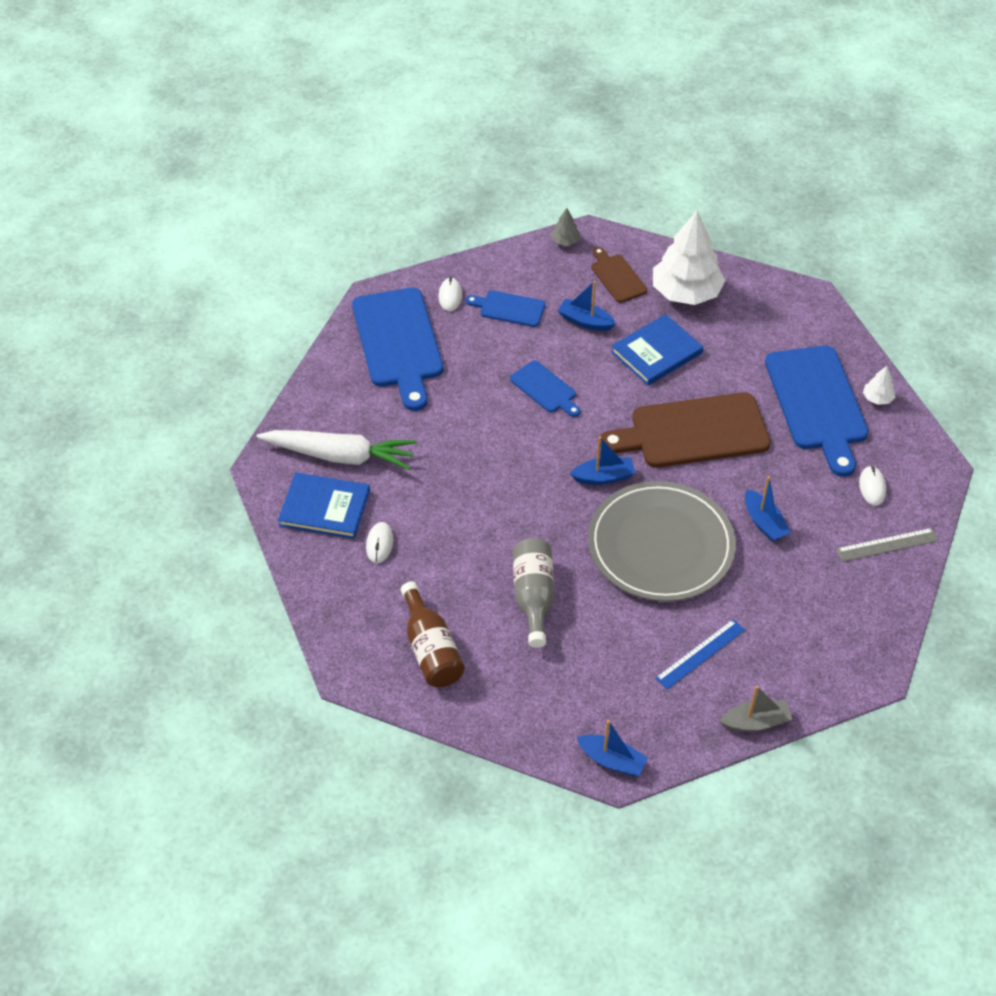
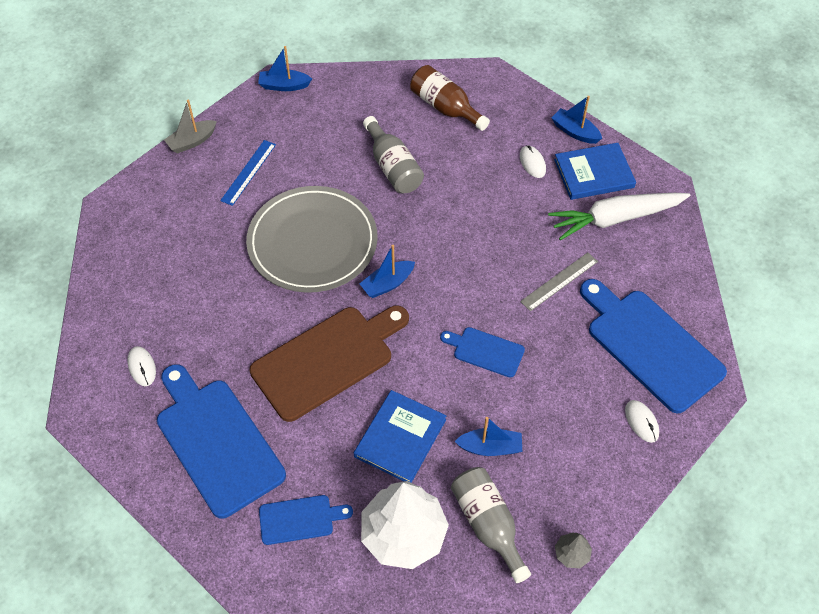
camera: 155 degrees right, 5 degrees up
blue cutting board [466,291,545,327] -> blue cutting board moved to [259,495,353,545]
brown cutting board [591,247,647,303] -> grey bottle [451,467,531,583]
blue boat [745,476,791,542] -> blue boat moved to [552,96,602,144]
grey ruler [836,528,939,562] -> grey ruler moved to [520,252,598,311]
white tree [863,366,895,405] -> none

